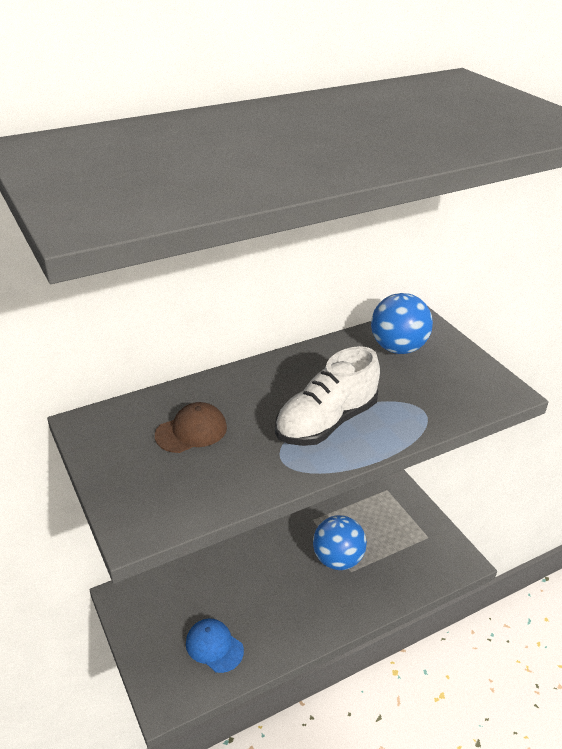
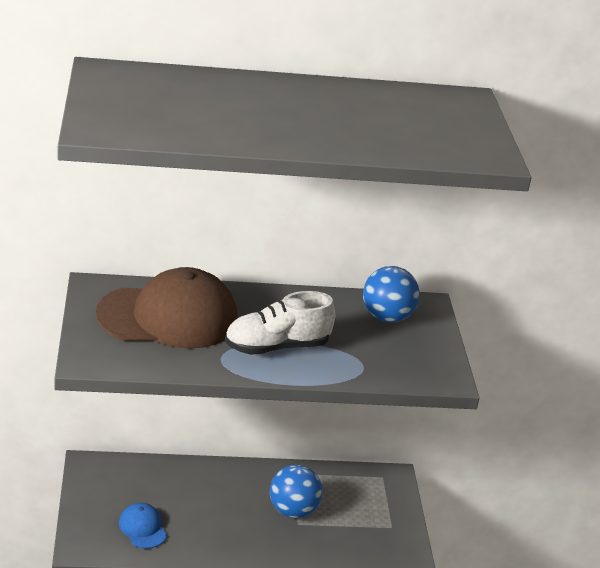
camera: 20 degrees right, 5 degrees down
brown cap [155,402,227,453] -> brown cap [96,267,238,349], size x2.29

